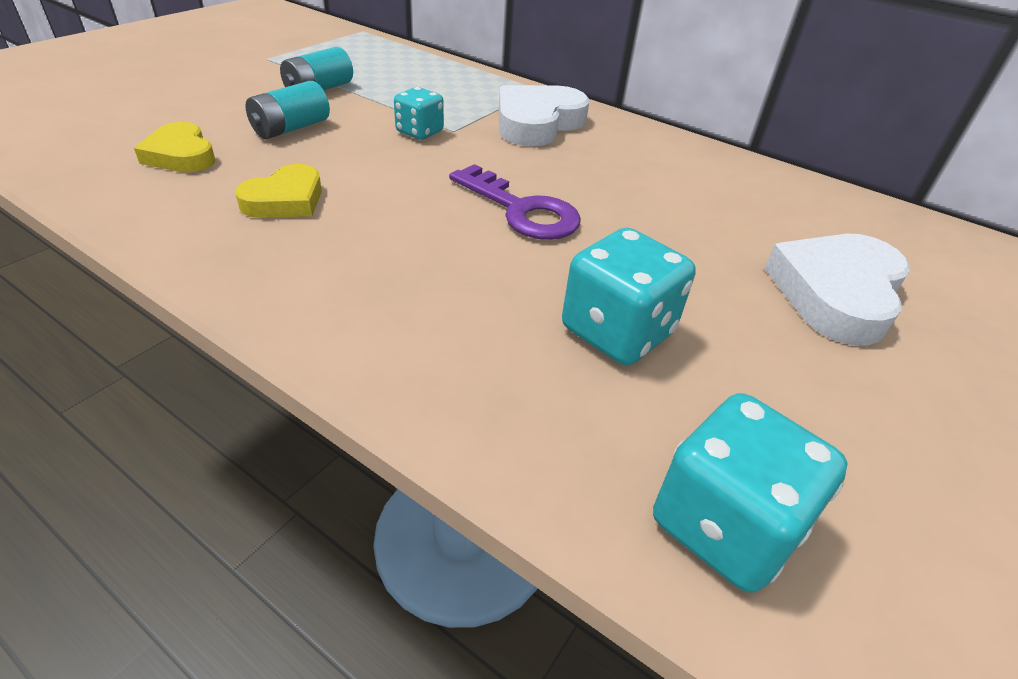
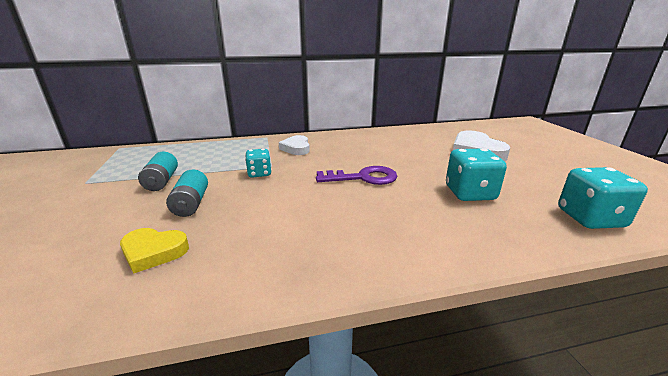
camera: 45 degrees left, 15 degrees down
yellow heart [236,164,322,218] -> none
white heart [499,85,589,146] -> white heart [279,135,310,155], size x0.63

